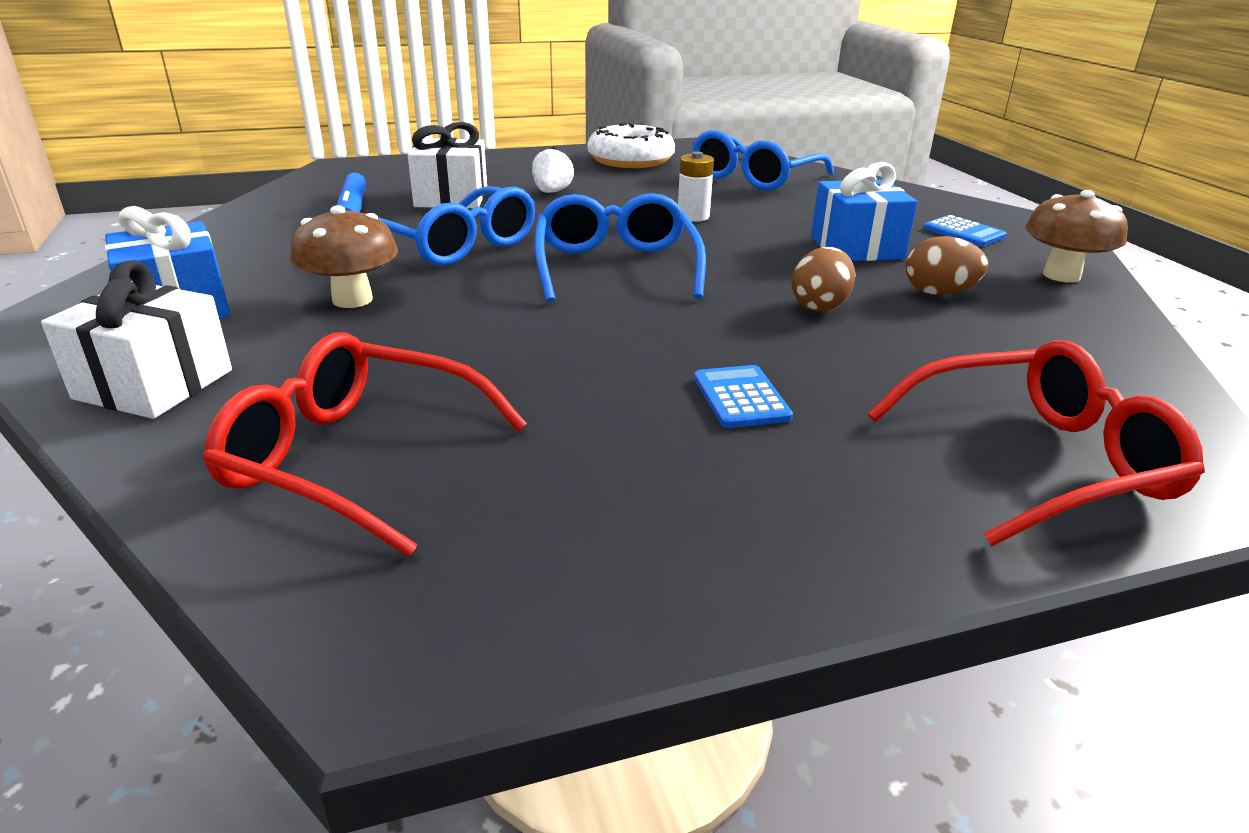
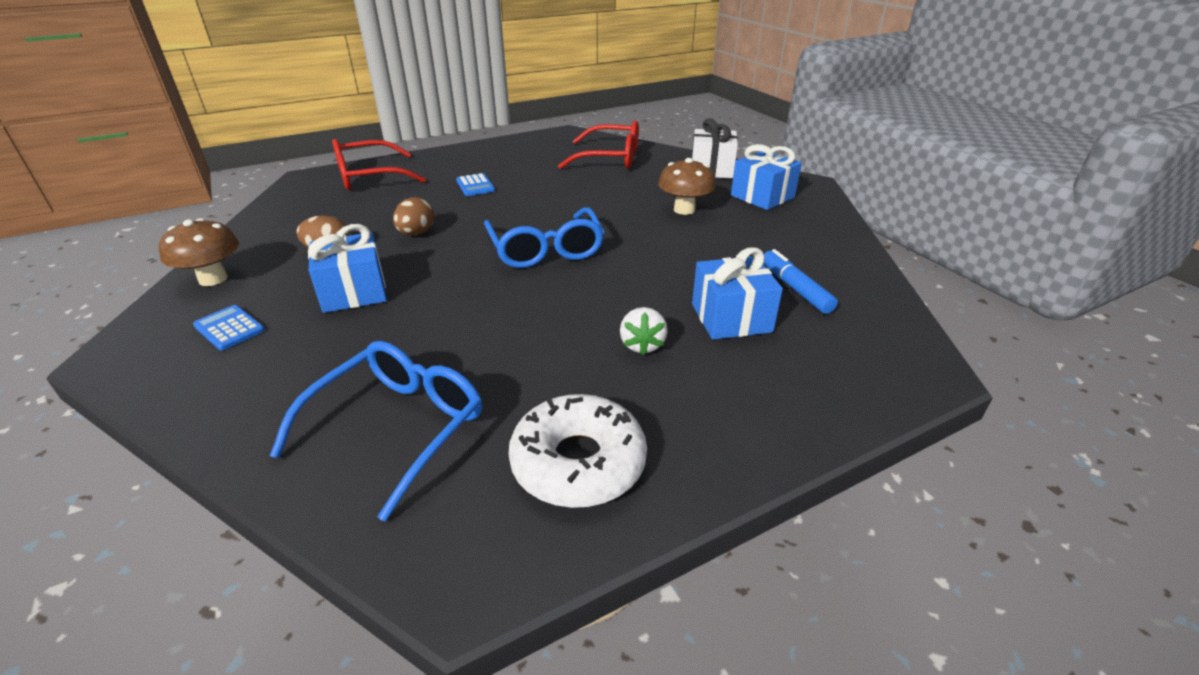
camera: 170 degrees right, 5 degrees up
blue glasses [378,186,535,266] -> none
white gift [408,122,487,208] -> blue gift [692,248,783,339]
white battery [678,151,714,222] -> none

